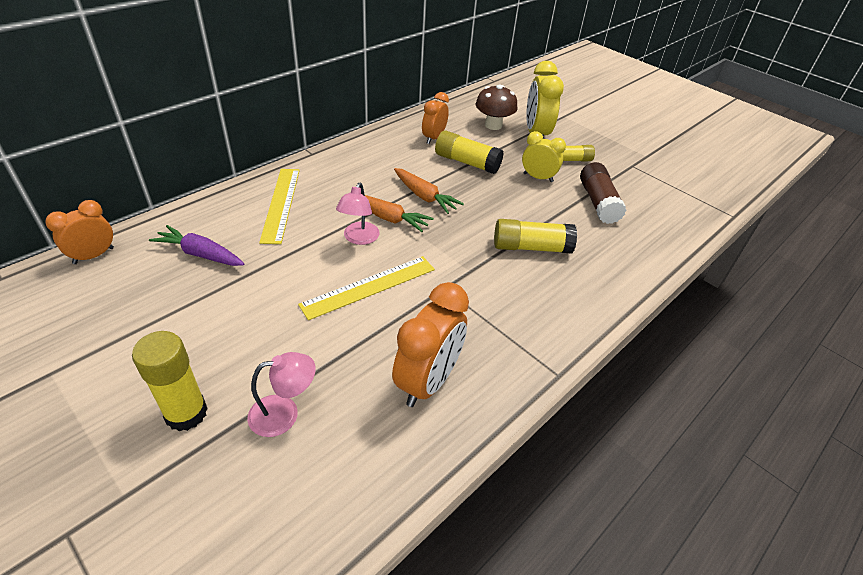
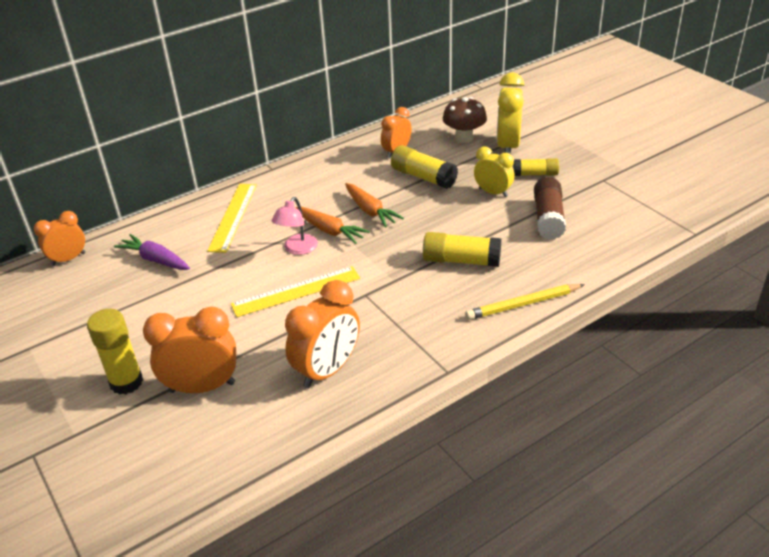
camera: 15 degrees right, 5 degrees down
pink lamp [247,352,316,437] -> orange clock [143,307,236,393]
none -> yellow pencil [465,284,585,320]

